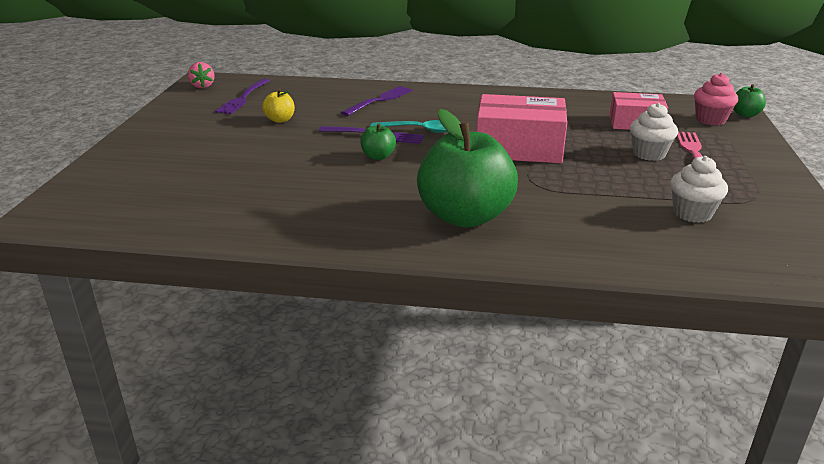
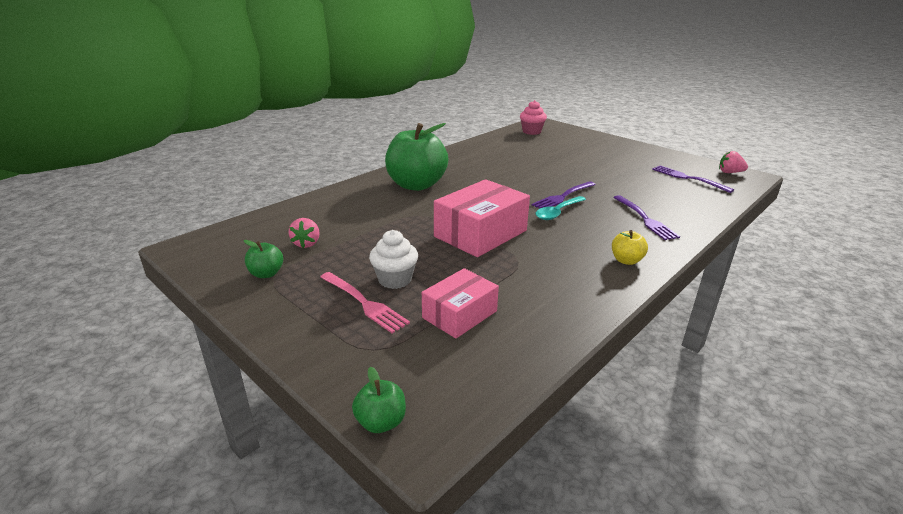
camera: 125 degrees right, 0 degrees up
yellow apple [262,89,295,123] -> yellow apple moved to [612,230,648,265]
green apple [360,123,396,160] -> green apple moved to [243,240,283,278]
white cupcake [670,156,728,223] -> pink strawberry [289,218,320,248]
pink cupcake [694,73,738,126] -> pink cupcake moved to [520,100,547,135]

